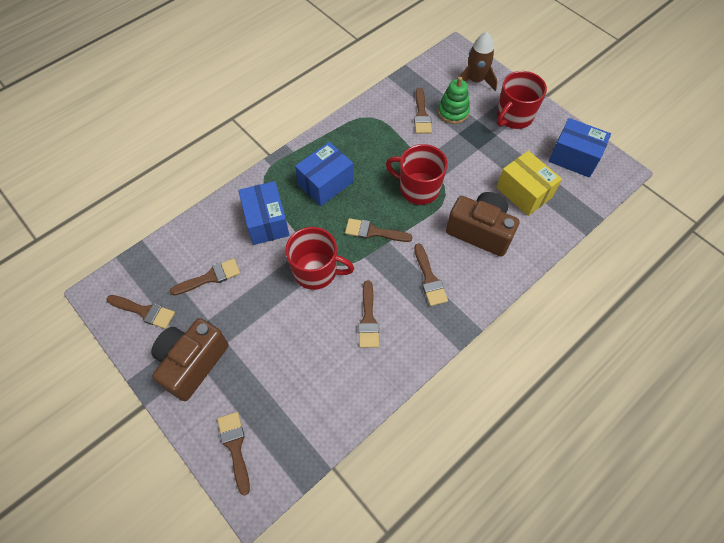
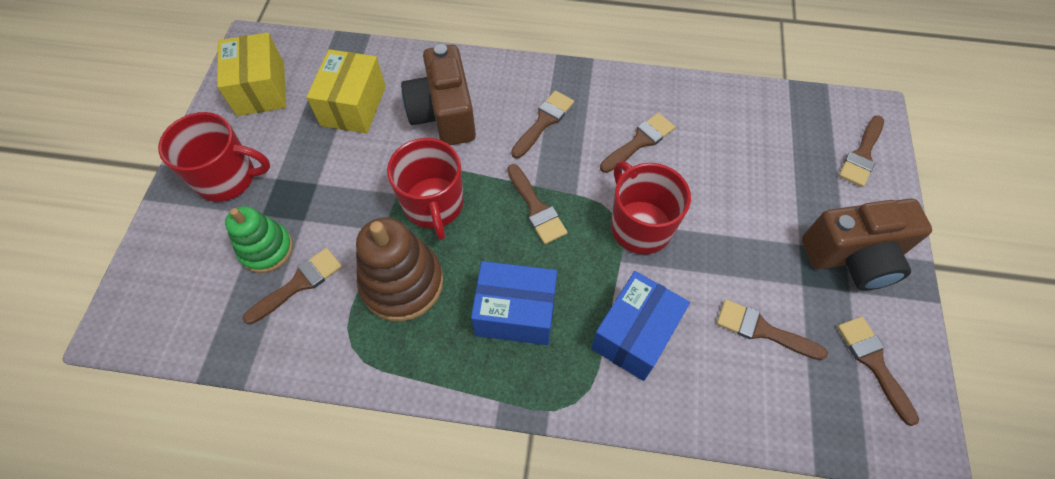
camera: 130 degrees left, 0 degrees up
brown rocket [459,32,497,91] -> none
blue box [548,118,611,178] -> yellow box [217,32,286,116]
none -> brown stacking toy [356,217,443,321]

